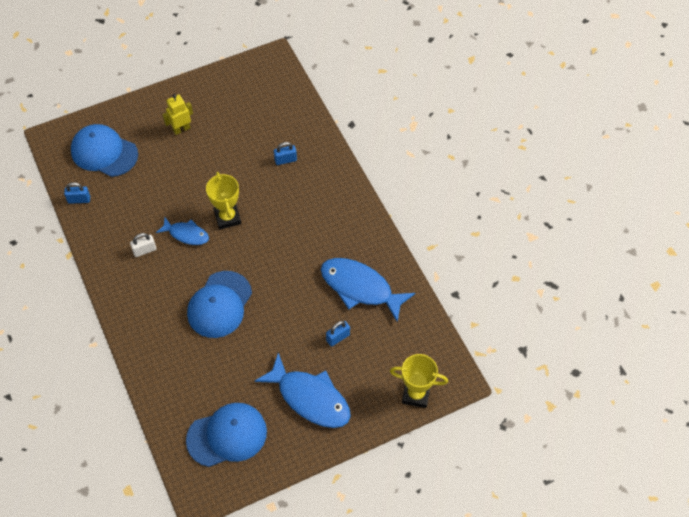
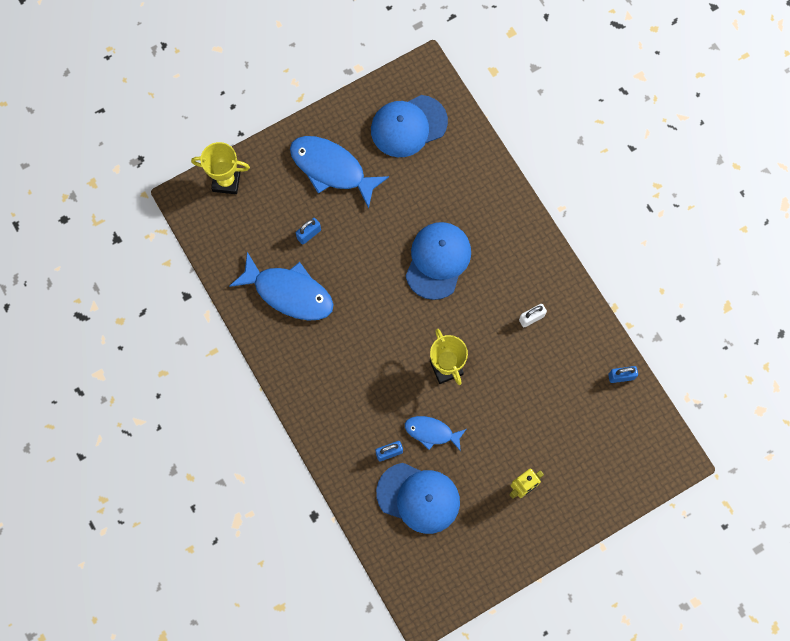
camera: 175 degrees right, 15 degrees up
blue cap [71,124,138,177] -> blue cap moved to [376,463,460,534]
blue fish [156,217,209,245] -> blue fish moved to [405,416,466,451]

